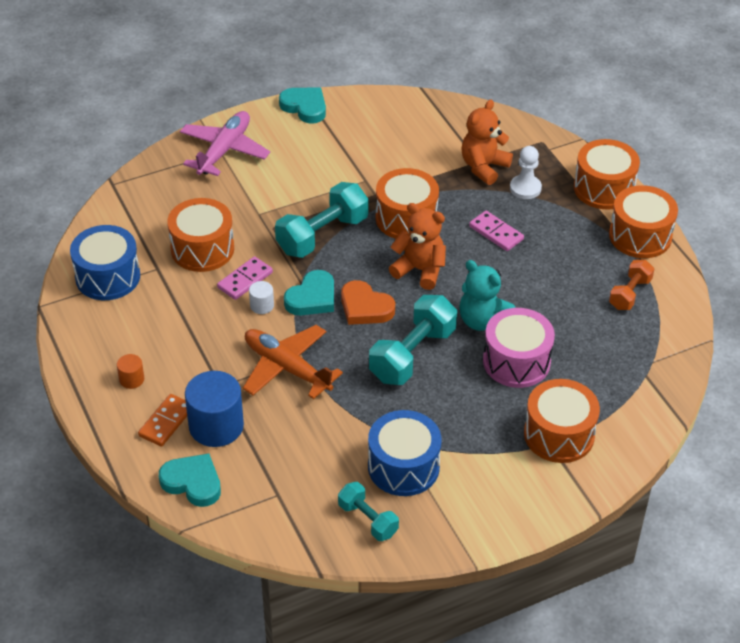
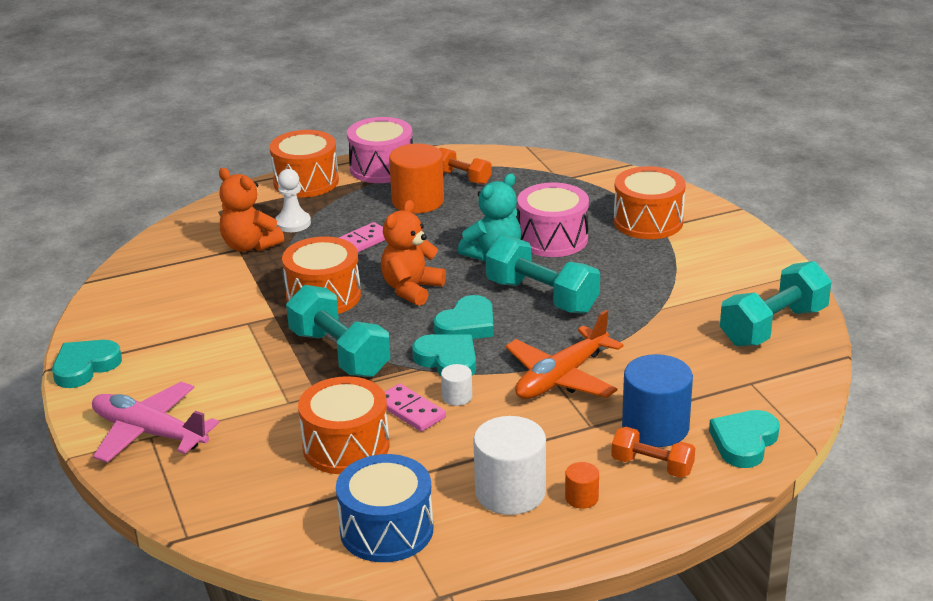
camera: 85 degrees left, 15 degrees down
orange domino [138,394,187,447] -> orange dumbbell [611,427,695,478]
turquoise dumbbell [338,482,399,541] -> turquoise dumbbell [720,261,832,347], size x1.71
orange heart [341,280,395,325] -> turquoise heart [434,295,494,339]
blue drum [368,410,441,496] -> none
orange drum [609,185,678,258] -> pink drum [347,117,413,183]
none -> orange cylinder [389,144,444,213]
none -> white cylinder [473,416,546,515]

